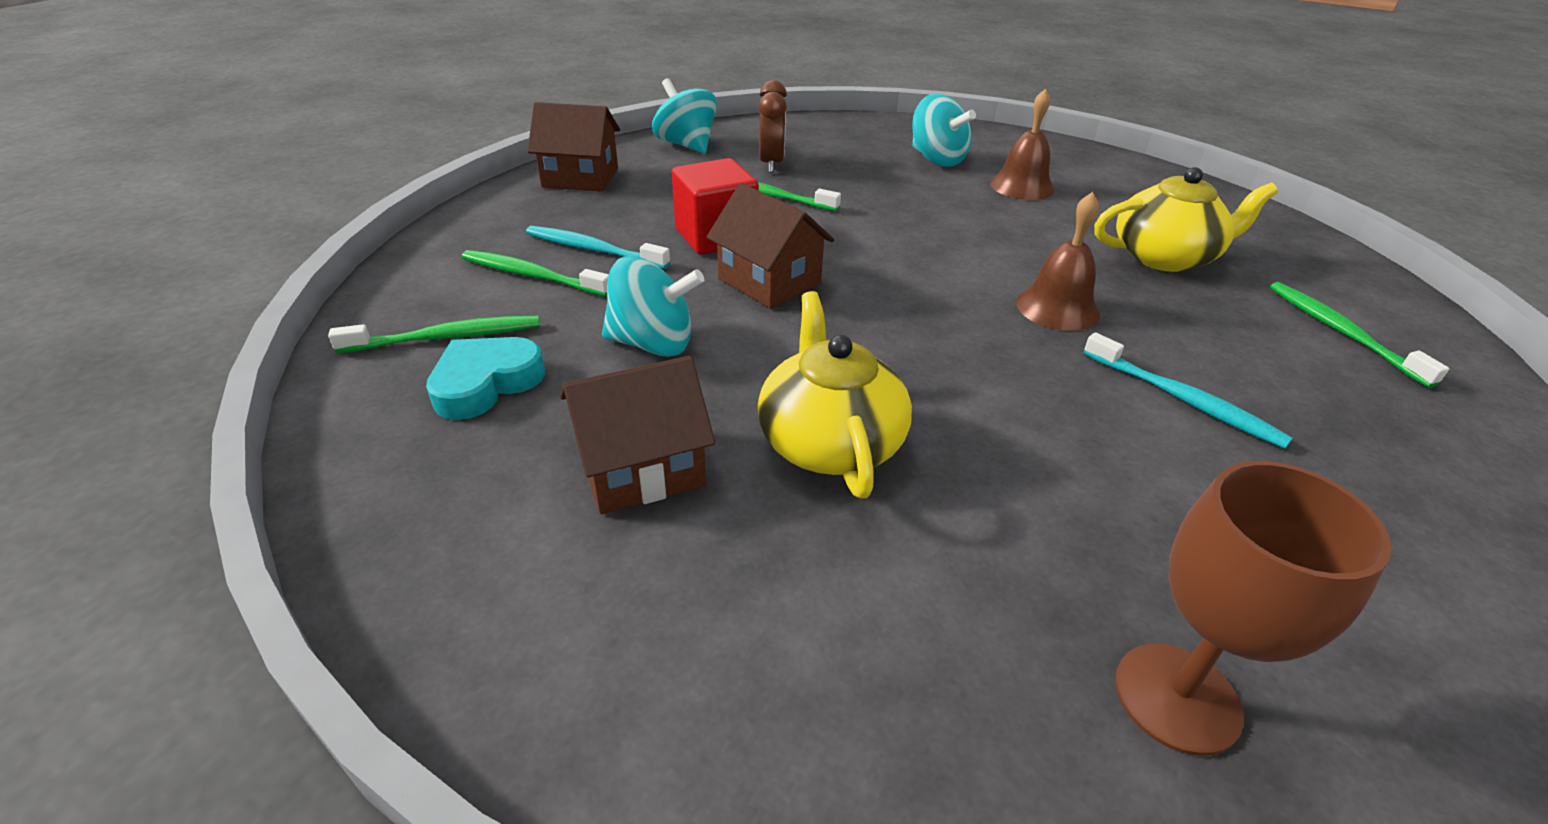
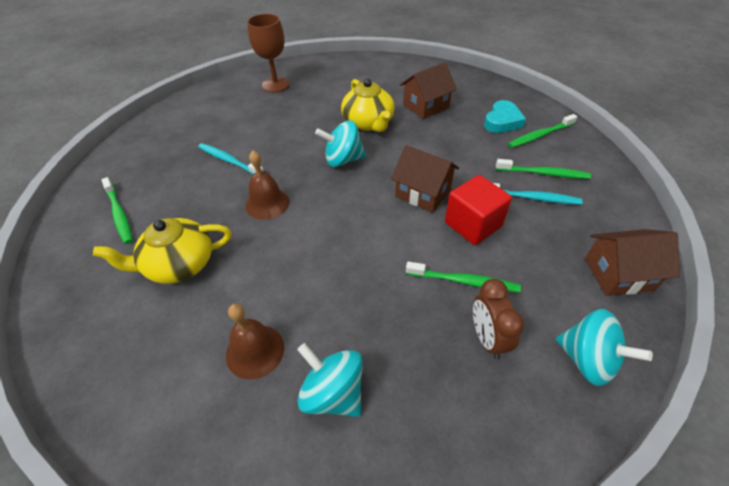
camera: 170 degrees right, 10 degrees up
turquoise spinning top [602,256,704,357] -> turquoise spinning top moved to [315,120,366,167]

